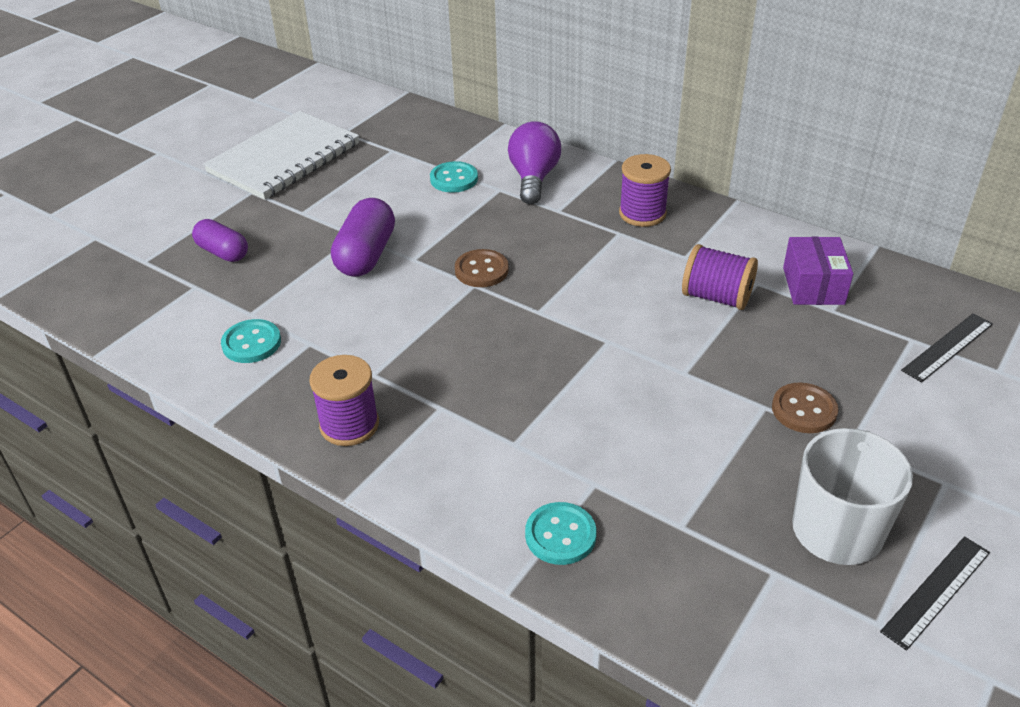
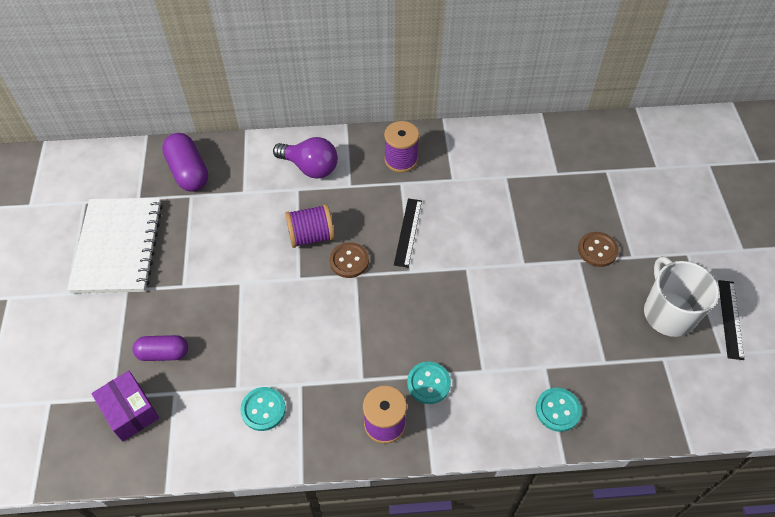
camera: 40 degrees left, 15 degrees up
purple capsule [331,198,395,277] -> purple capsule moved to [162,133,208,191]
turquoise button [430,161,478,193] -> turquoise button moved to [407,362,451,404]
purple light bulb [508,121,561,204] -> purple light bulb turned 150 degrees clockwise [273,137,338,179]
purple spool [682,244,758,310] -> purple spool moved to [285,204,334,248]
purple box [783,237,853,305] -> purple box moved to [91,370,159,442]
black ruler [901,313,993,382] -> black ruler moved to [394,198,422,268]

